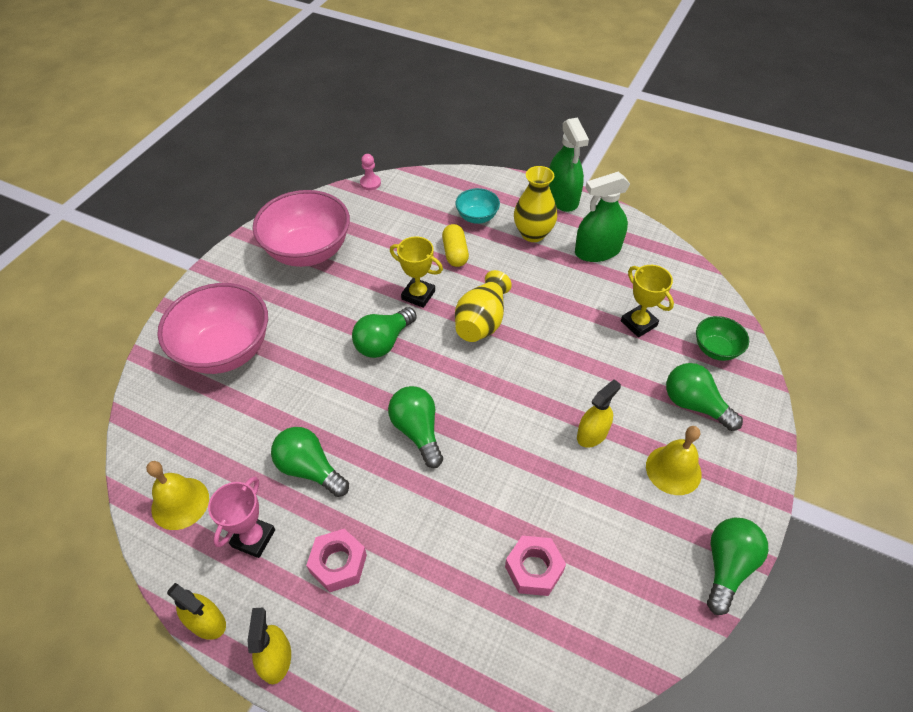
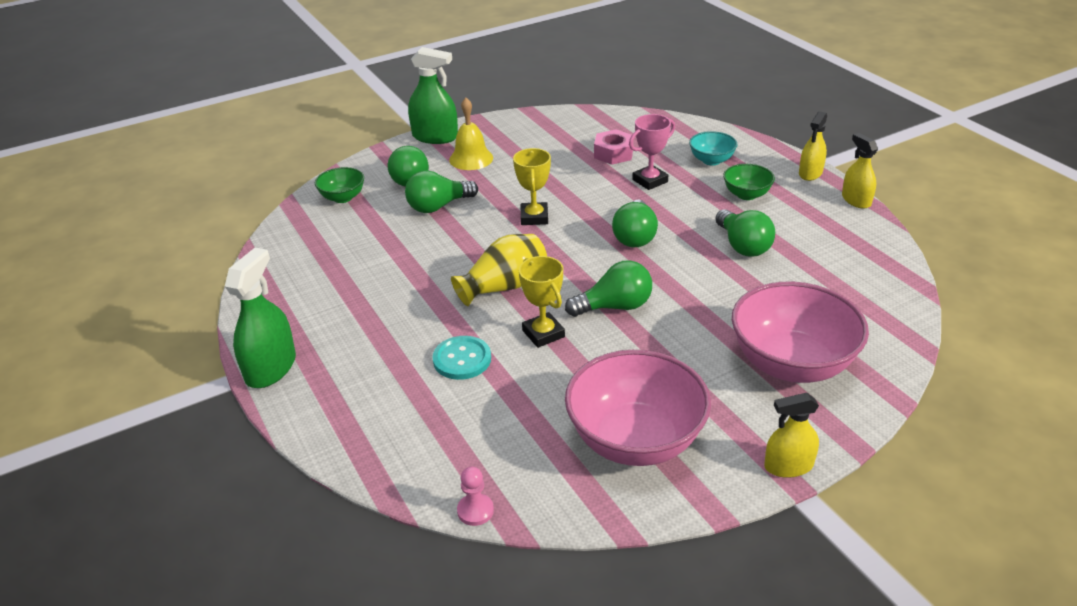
camera: 145 degrees left, 15 degrees down
yellow bell [146,461,209,530] -> none
pink trophy [208,476,275,558] -> pink trophy moved to [629,114,675,190]
pink nut [306,529,367,592] -> green bowl [723,164,775,200]
yellow capsule [442,224,469,267] -> turquoise button [432,336,491,380]
turquoise bowl [455,188,500,224] -> turquoise bowl moved to [689,131,738,166]
yellow vase [514,166,557,242] -> none
green spray bottle [575,172,630,262] -> green spray bottle moved to [408,47,458,144]
yellow spray bottle [577,379,621,448] -> yellow spray bottle moved to [764,393,819,478]
yellow trophy [621,265,674,338] -> yellow trophy moved to [513,148,551,225]
green light bulb [707,518,768,615] -> green light bulb moved to [405,170,478,213]

